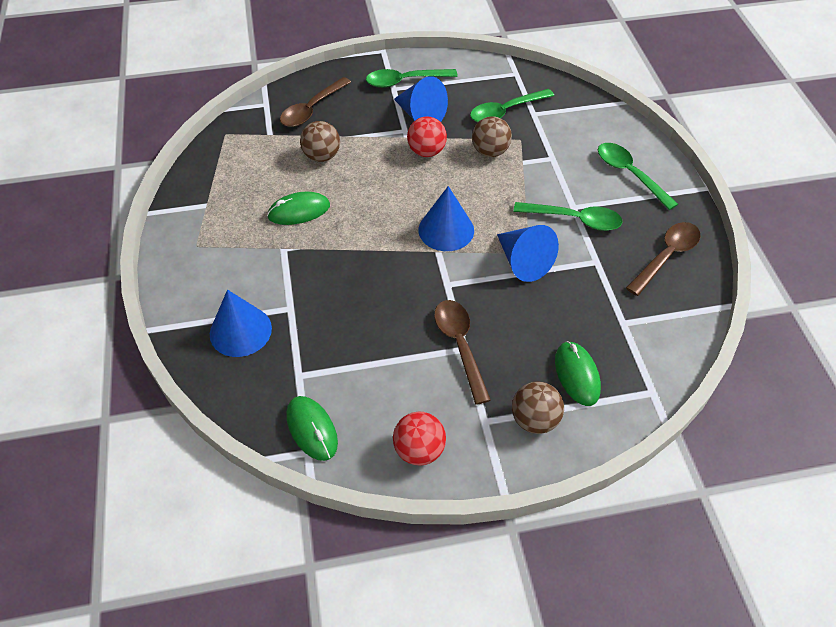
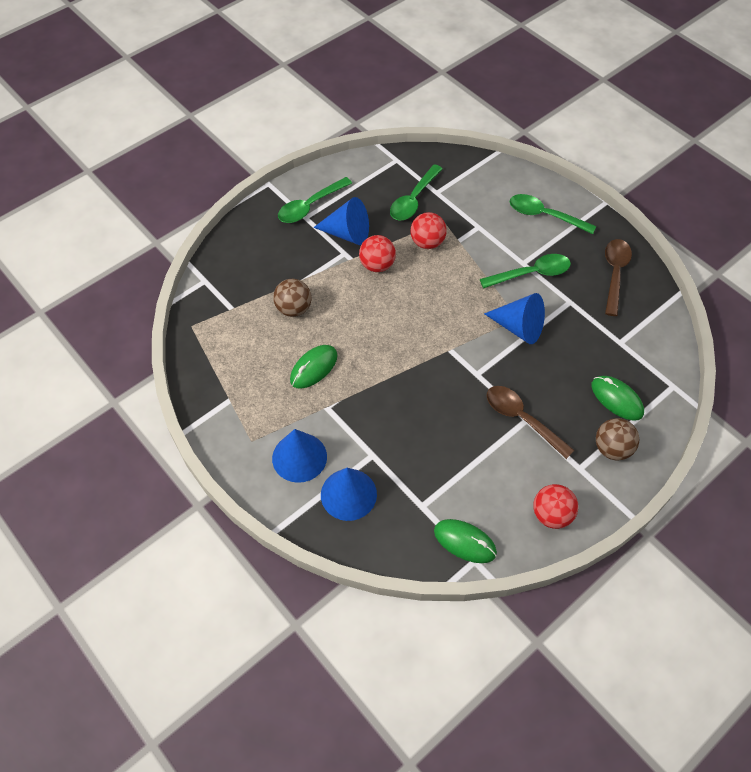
camera: 30 degrees left, 5 degrees up
brown spoon [280,77,351,127] -> none
blue cone [418,186,474,251] -> blue cone moved to [272,429,327,483]
brown ball [472,116,512,157] -> red ball [410,212,447,249]

